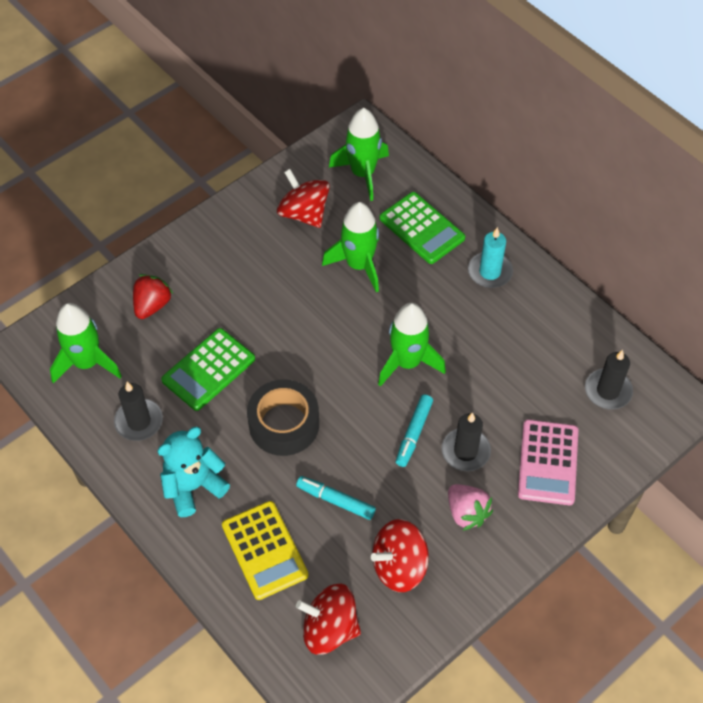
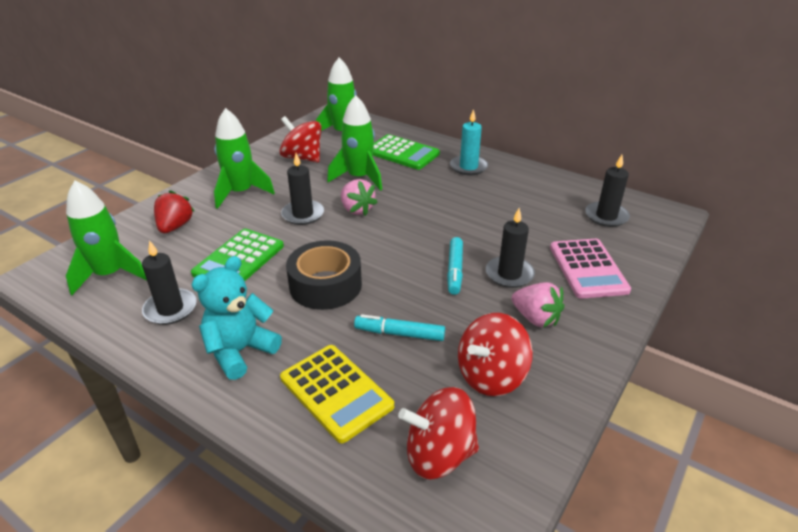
camera: 15 degrees left, 20 degrees down
green rocket [378,303,446,387] -> green rocket moved to [214,108,275,209]
none -> black candle [281,153,324,225]
none -> pink strawberry [341,179,378,216]

